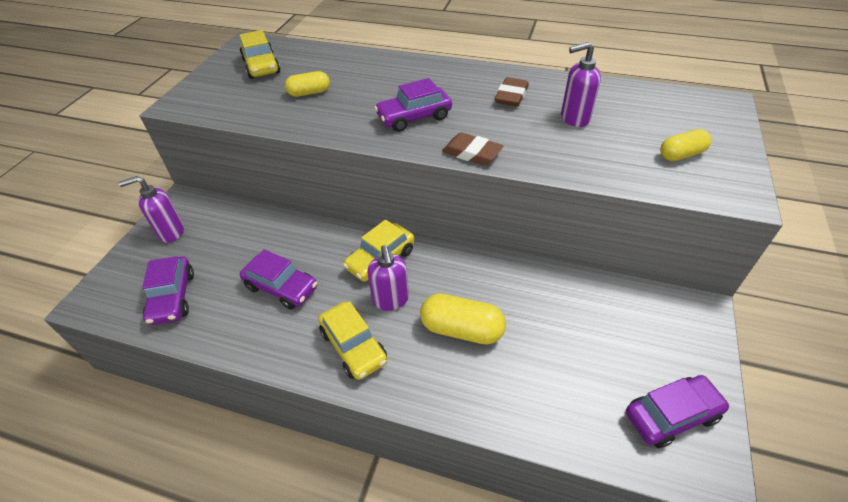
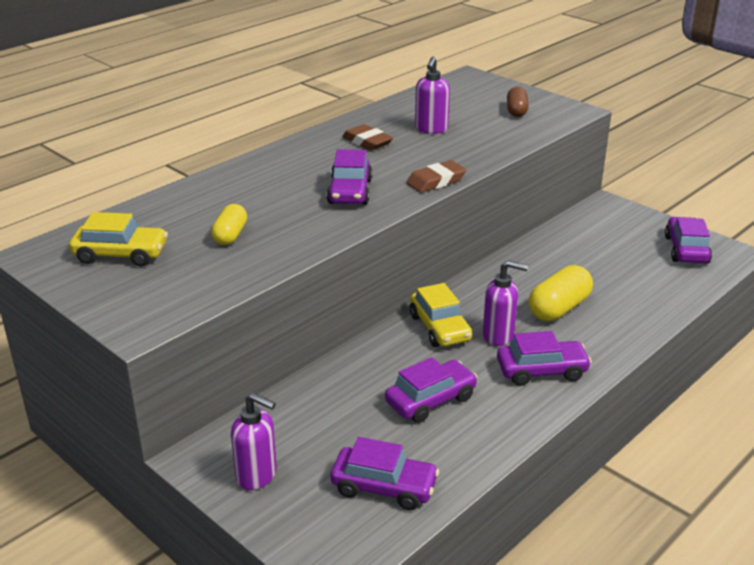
camera: 65 degrees left, 15 degrees down
purple soap dispenser [119,176,184,243] -> purple soap dispenser turned 75 degrees counterclockwise [231,393,277,490]
yellow car [318,301,387,380] -> purple car [497,331,592,386]
yellow capsule [660,129,711,161] -> brown capsule [507,87,529,117]

